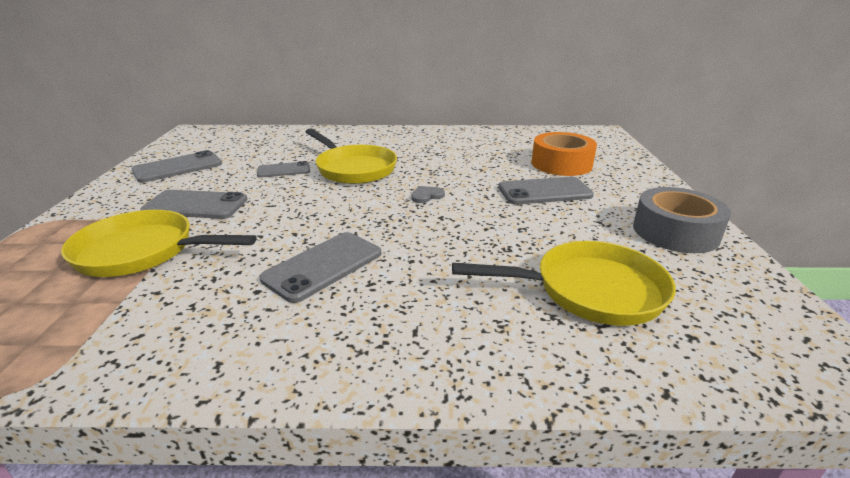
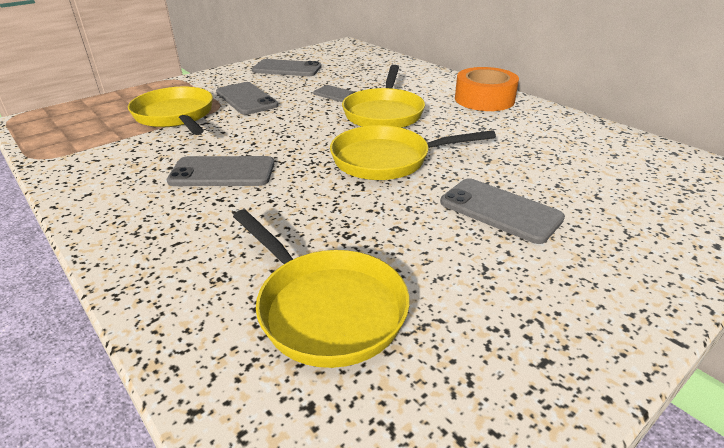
camera: 50 degrees right, 5 degrees up
grey heart [411,186,445,203] -> yellow pan [330,125,496,180]
orange tape [532,132,597,176] -> orange tape moved to [455,67,519,111]
grey tape [633,187,731,253] -> none

